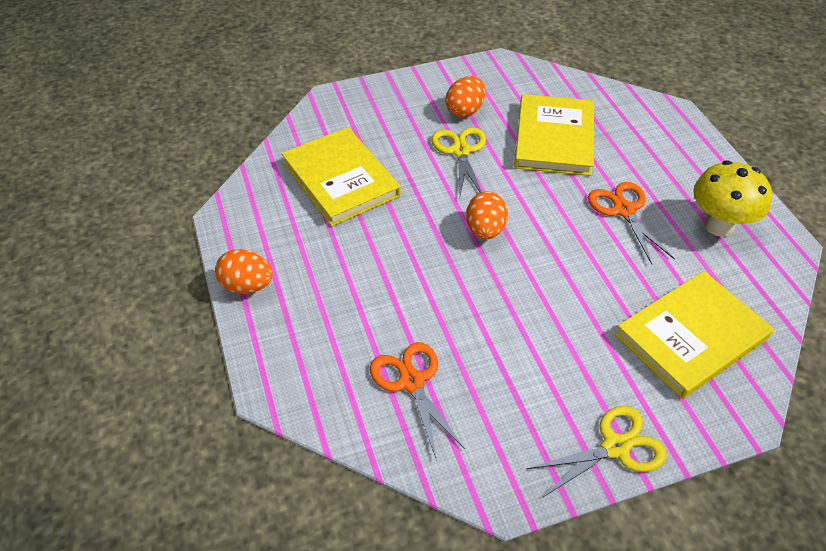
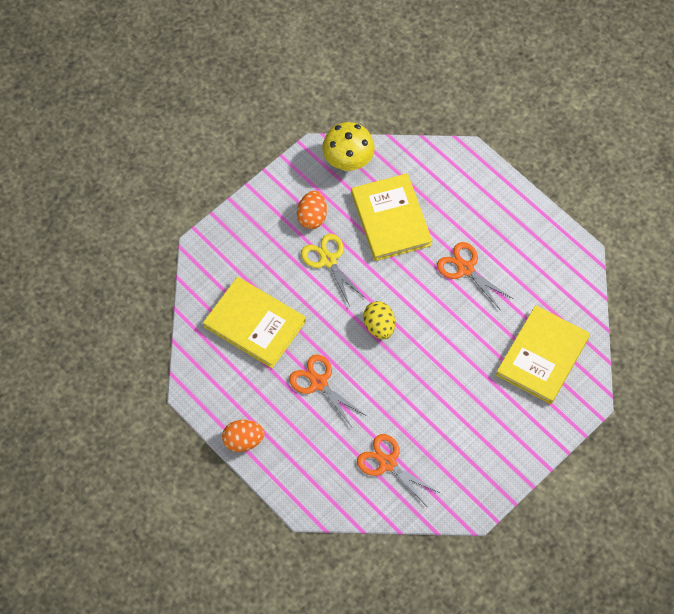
camera: 25 degrees left, 15 degrees up
orange egg [466,191,508,239] -> yellow egg [363,301,395,340]
yellow scissors [526,406,667,497] -> none
yellow mushroom [693,160,772,237] -> yellow mushroom moved to [322,122,375,172]
none -> orange scissors [289,354,366,427]

